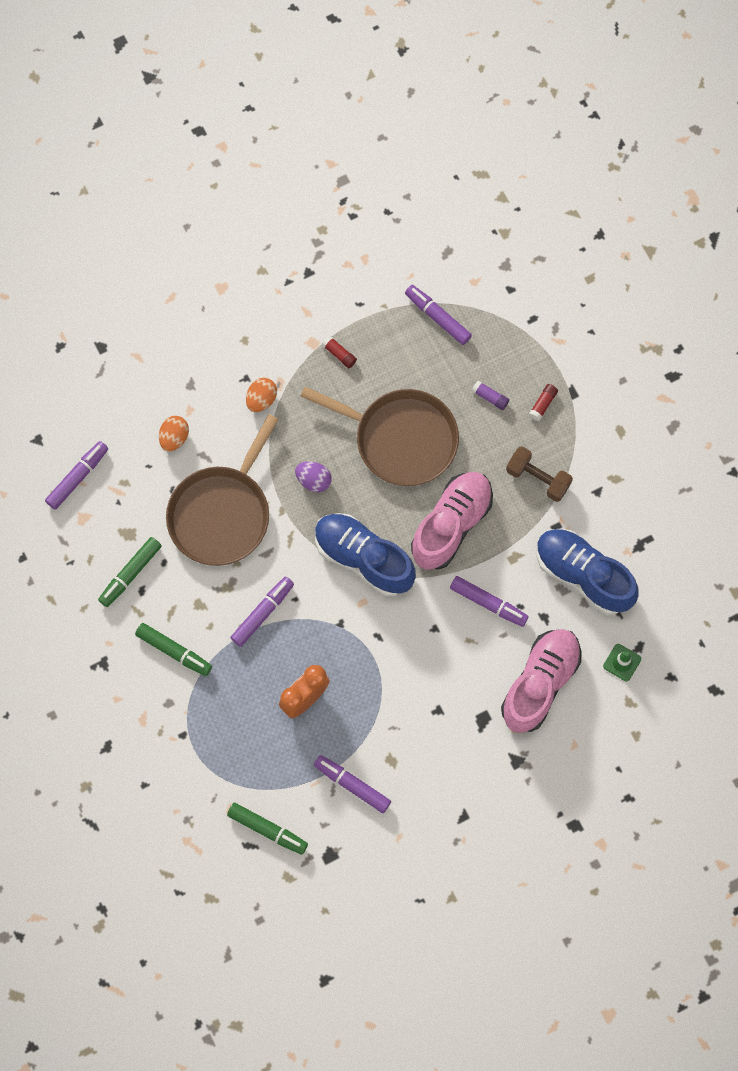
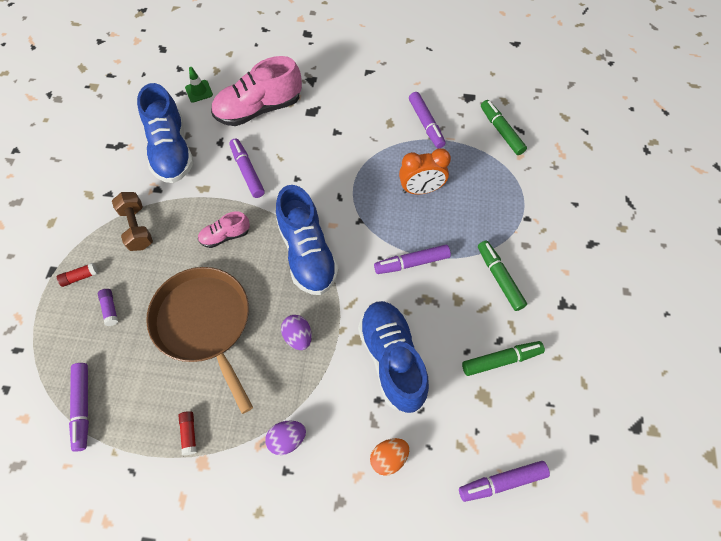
camera: 145 degrees left, 10 degrees down
brown pan [166,414,279,566] -> blue shoe [358,301,429,413]
orange egg [246,378,277,412] -> purple egg [265,421,306,455]
pink shoe [411,472,493,570] -> pink shoe [198,211,250,248], size x0.51

